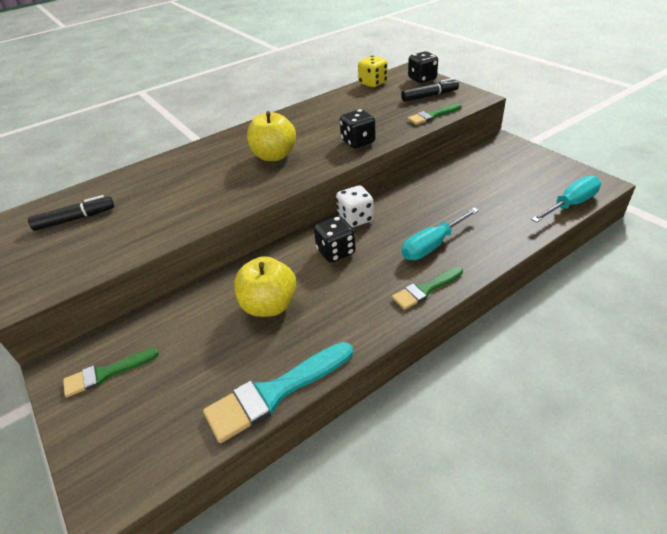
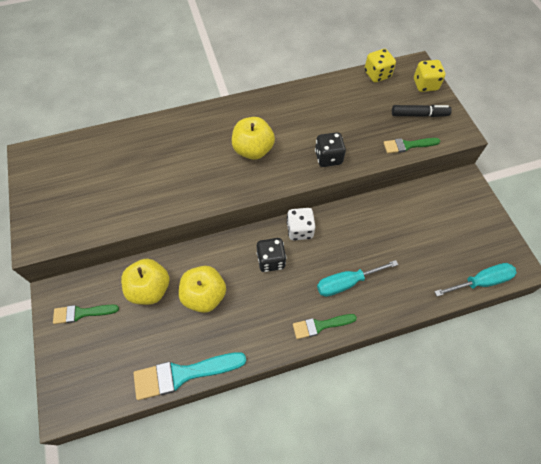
camera: 15 degrees right, 20 degrees up
black marker [28,195,114,231] -> none
black dice [408,51,438,83] -> yellow dice [414,60,445,92]
none -> yellow apple [121,259,169,305]

